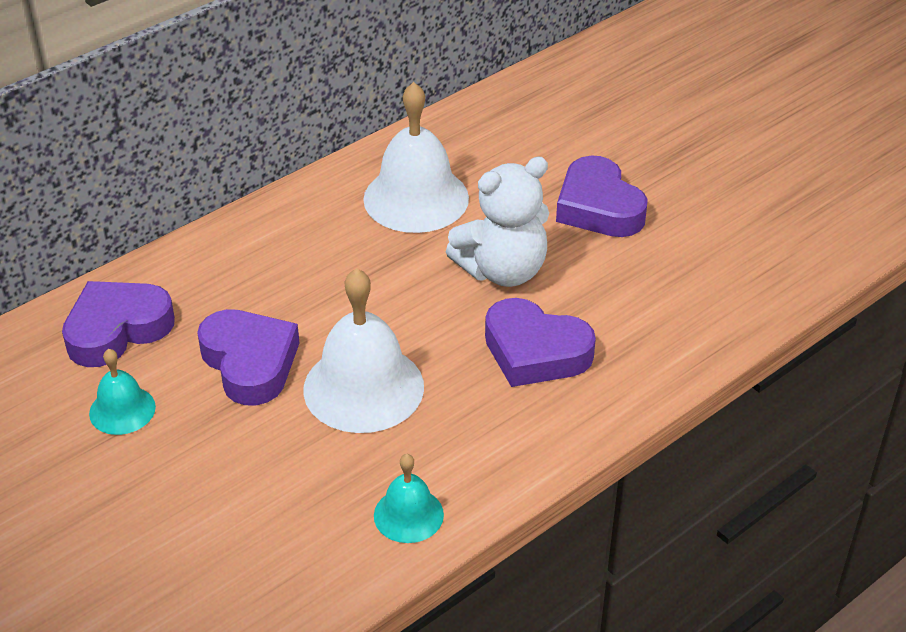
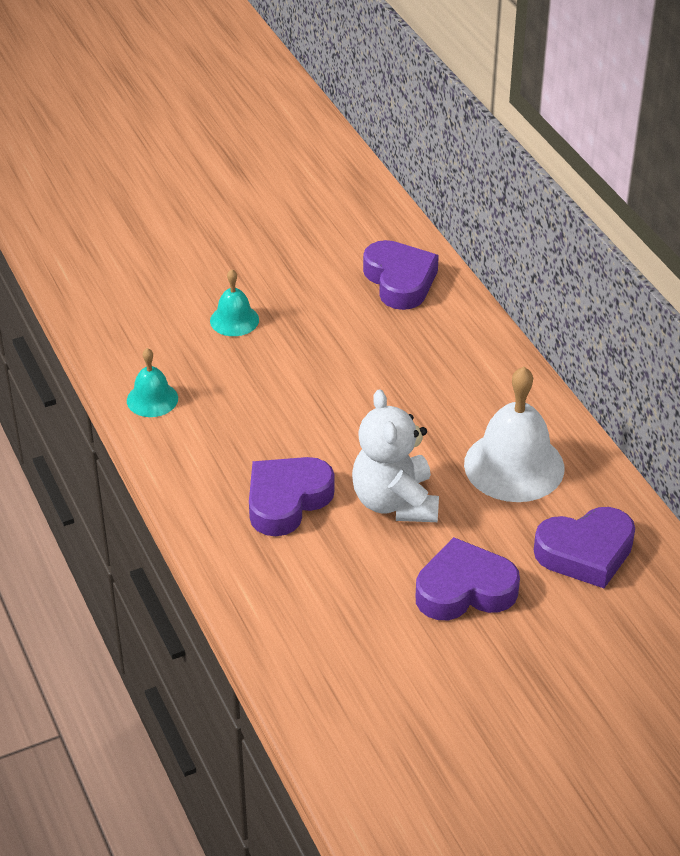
camera: 105 degrees right, 0 degrees up
turquoise bell [89,349,156,435] -> turquoise bell moved to [210,269,259,336]
purple heart [197,309,299,406] -> purple heart moved to [534,507,635,588]
white bell [303,268,424,433] -> none

